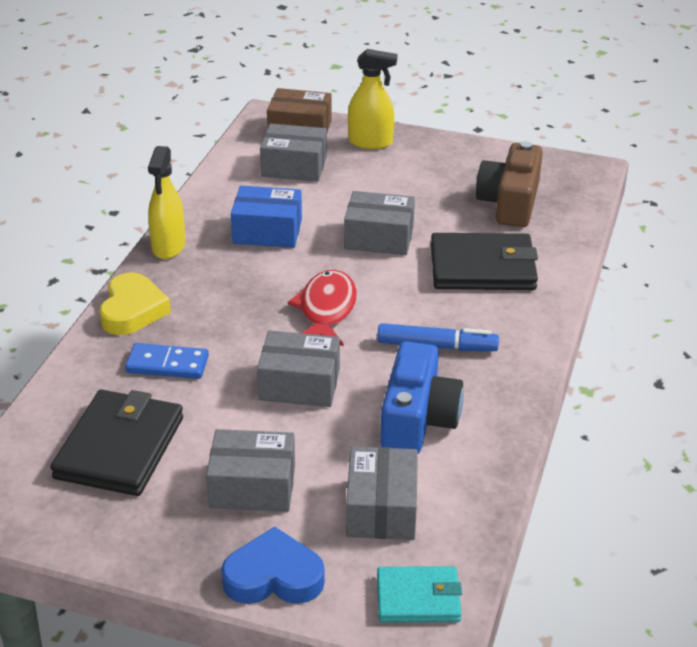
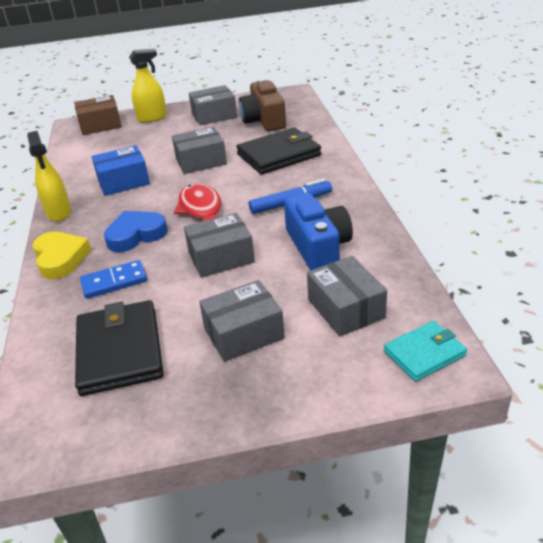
camera: 25 degrees left, 0 degrees up
blue heart [221,527,325,604] -> blue heart moved to [104,211,168,252]
grey box [260,124,327,182] -> grey box moved to [189,85,237,125]

